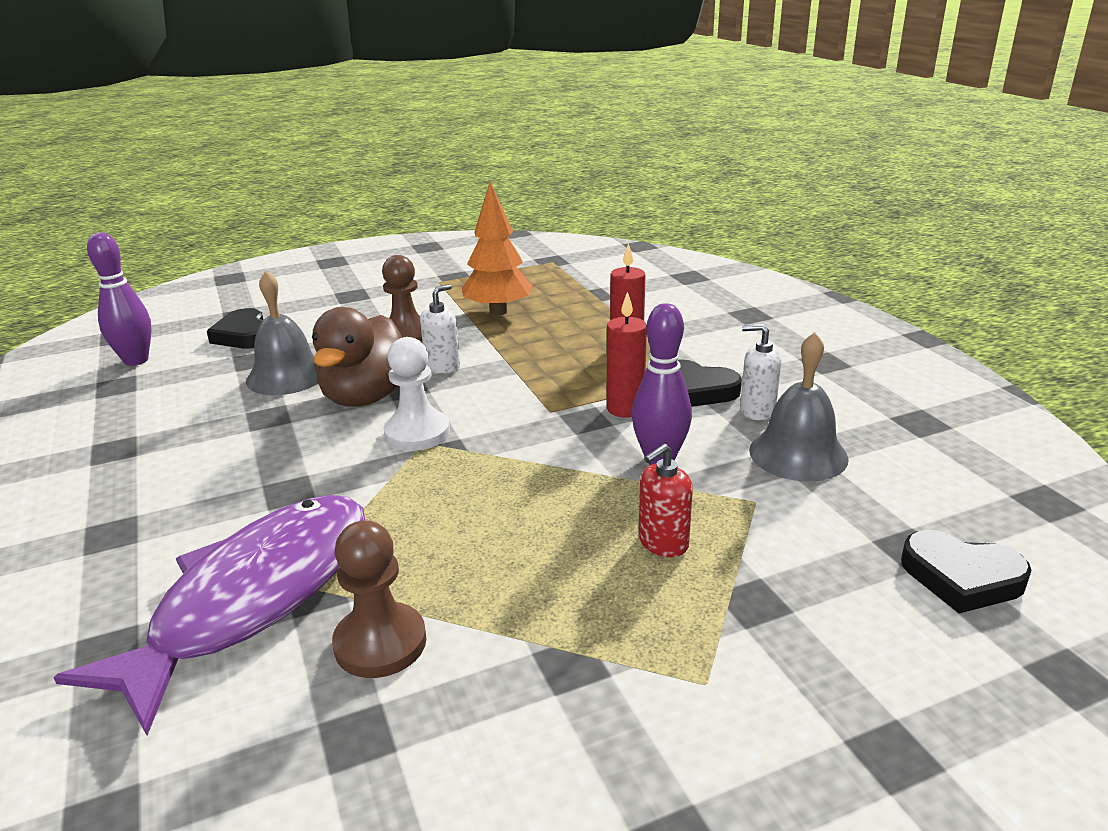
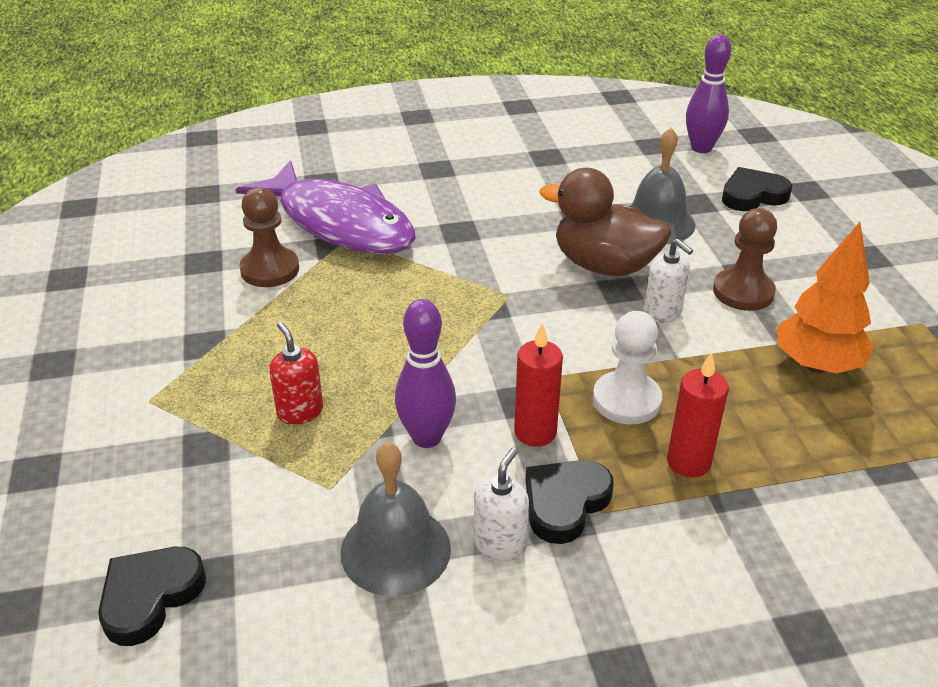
camera: 100 degrees right, 10 degrees up
white pawn [383,337,450,451] -> white pawn moved to [593,311,662,424]

